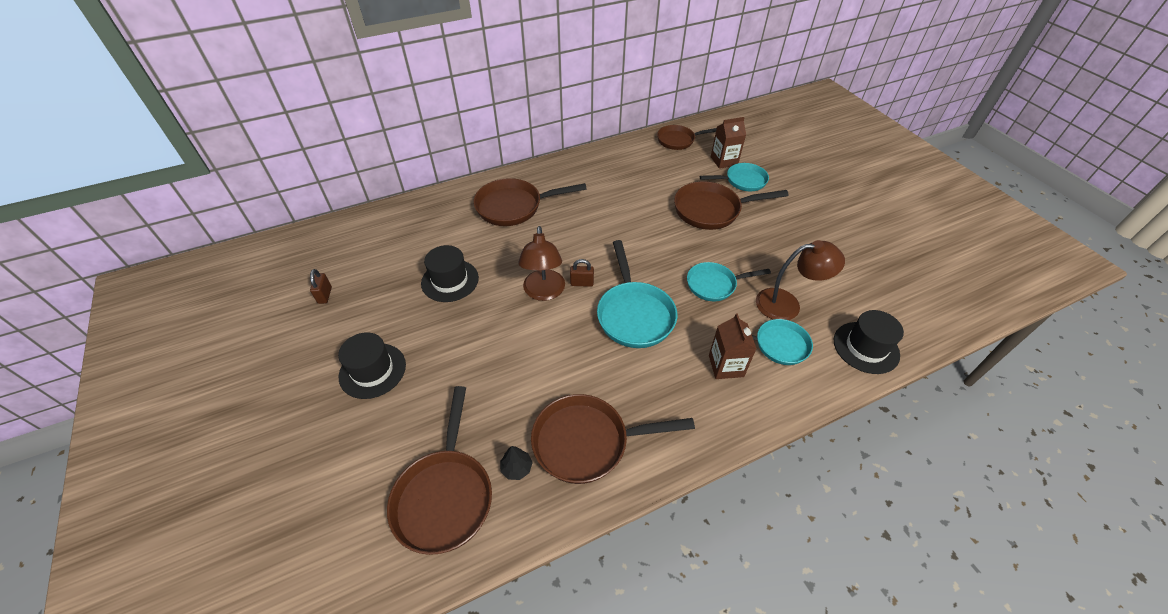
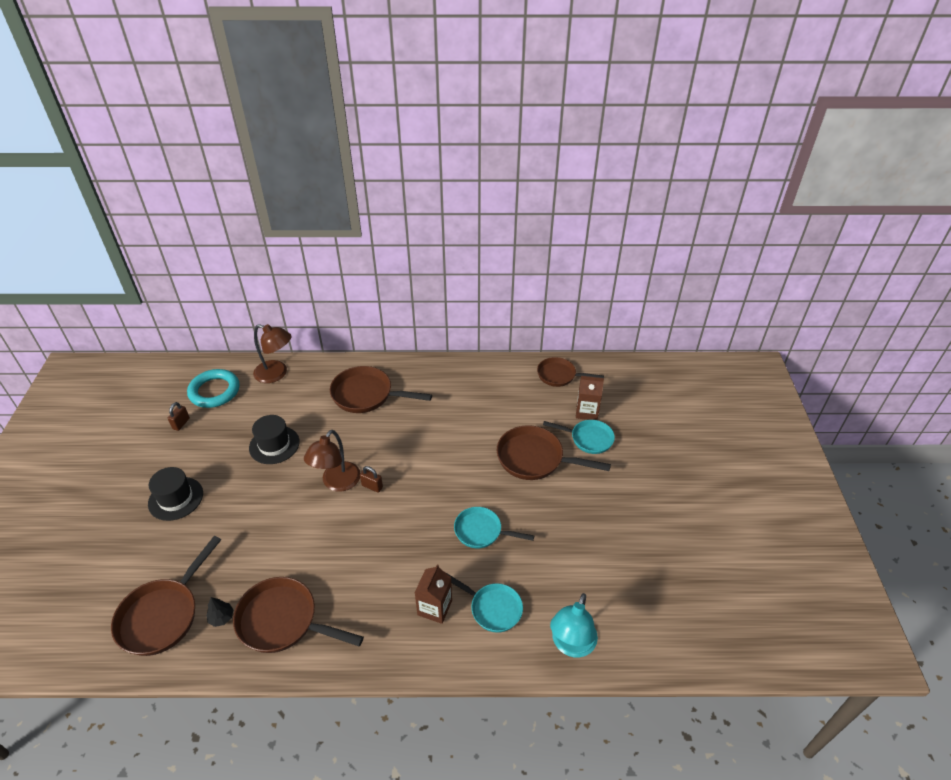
camera: 25 degrees right, 5 degrees down
turquoise pan [597,240,677,348] -> none
brown lamp [756,240,845,320] -> brown lamp moved to [253,324,292,383]
black hat [834,310,904,374] -> turquoise lamp [550,593,598,658]
none -> turquoise ring [187,369,240,408]

